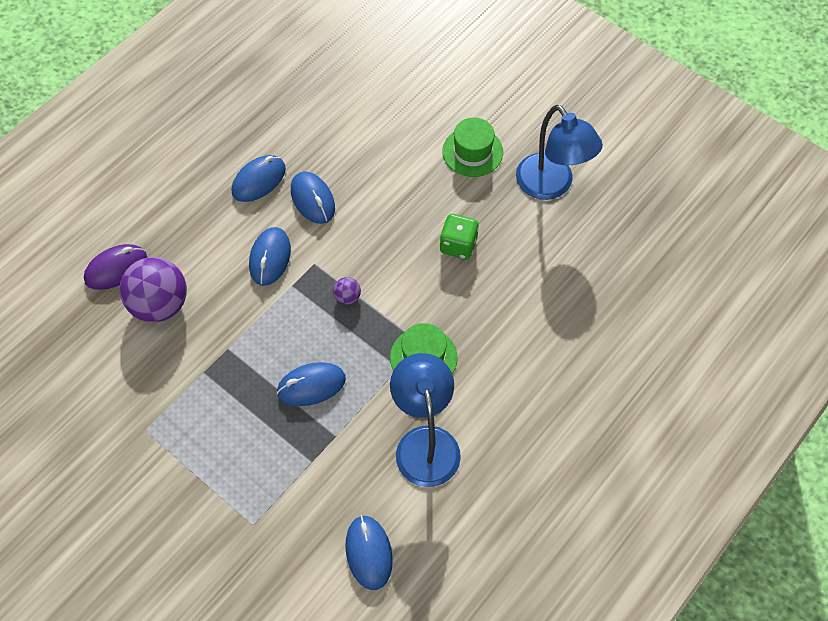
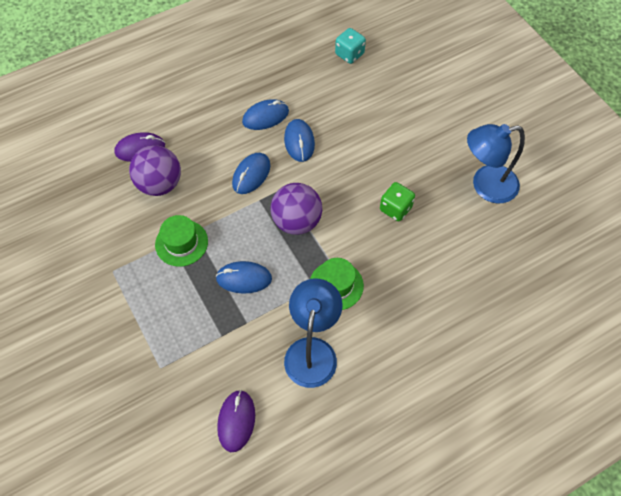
camera: 20 degrees right, 0 degrees up
purple ball [333,277,361,305] -> purple ball [271,183,322,235], size x2.34
blue mouse [345,515,393,590] -> purple mouse [217,390,255,452]
green hat [442,117,503,177] -> green hat moved to [155,215,208,267]
blue lamp [516,105,603,200] -> blue lamp turned 90 degrees clockwise [467,124,525,203]
none -> turquoise dice [335,28,366,64]

